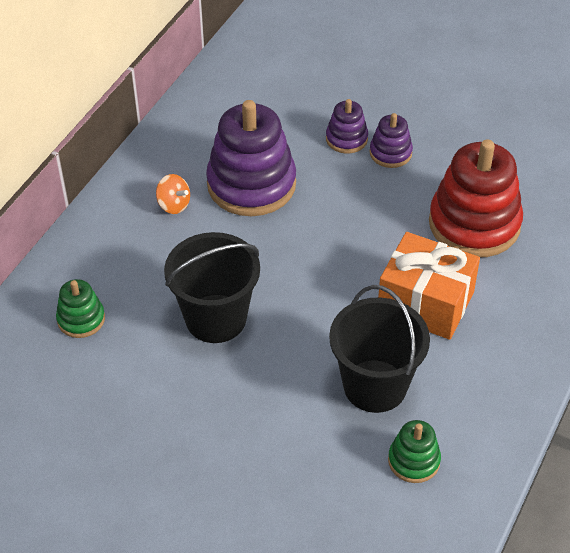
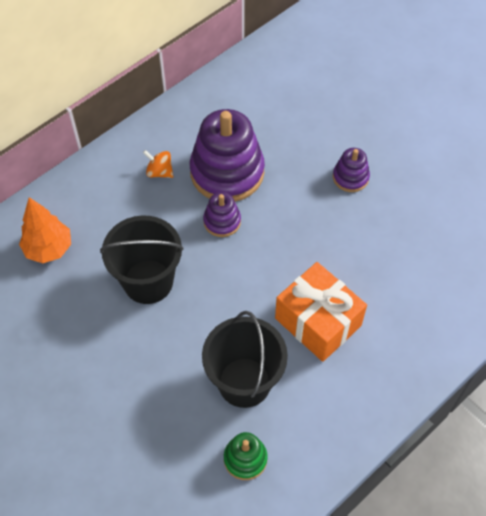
camera: 20 degrees right, 10 degrees up
green stacking toy [56,279,105,338] -> orange tree [19,197,71,263]
orange spinning top [156,174,190,214] -> orange spinning top turned 150 degrees clockwise [143,150,173,178]
purple stacking toy [326,99,368,153] -> purple stacking toy moved to [203,192,241,237]
red stacking toy [429,139,523,257] -> none

